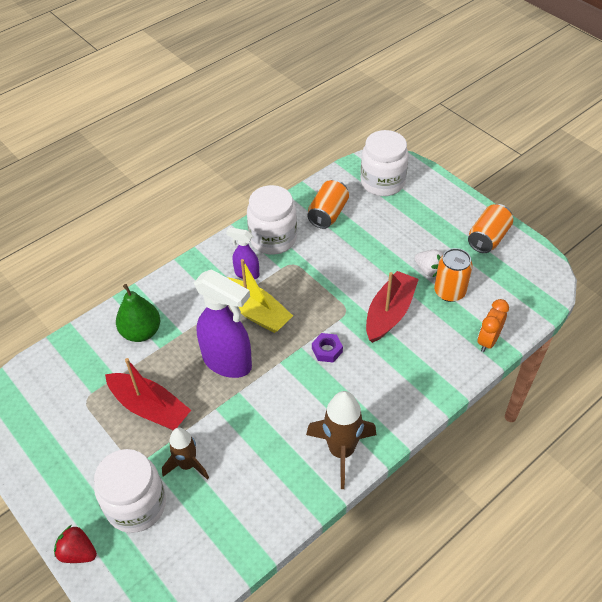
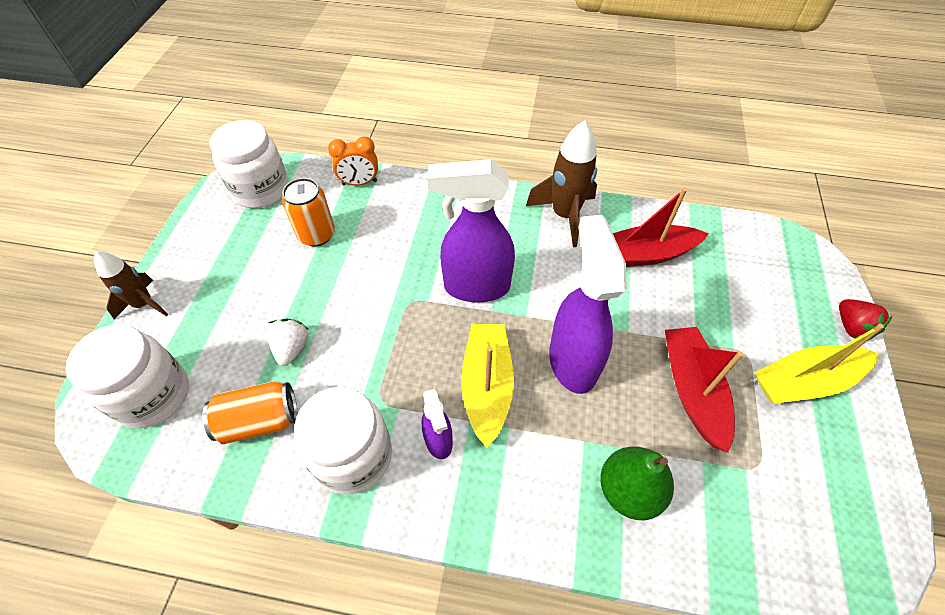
camera: 130 degrees left, 5 degrees up
white jar [94,449,166,533] -> white jar moved to [209,120,289,208]
brown rocket [162,428,209,480] -> brown rocket moved to [94,251,168,319]
purple nut [312,333,343,363] -> purple spray bottle [427,159,515,303]
red boat [366,271,419,343] -> red boat moved to [613,188,709,267]
white strawberry [414,250,443,277] -> white strawberry moved to [266,319,309,366]
orange can [468,204,513,253] -> none
none -> yellow boat [754,324,884,404]

